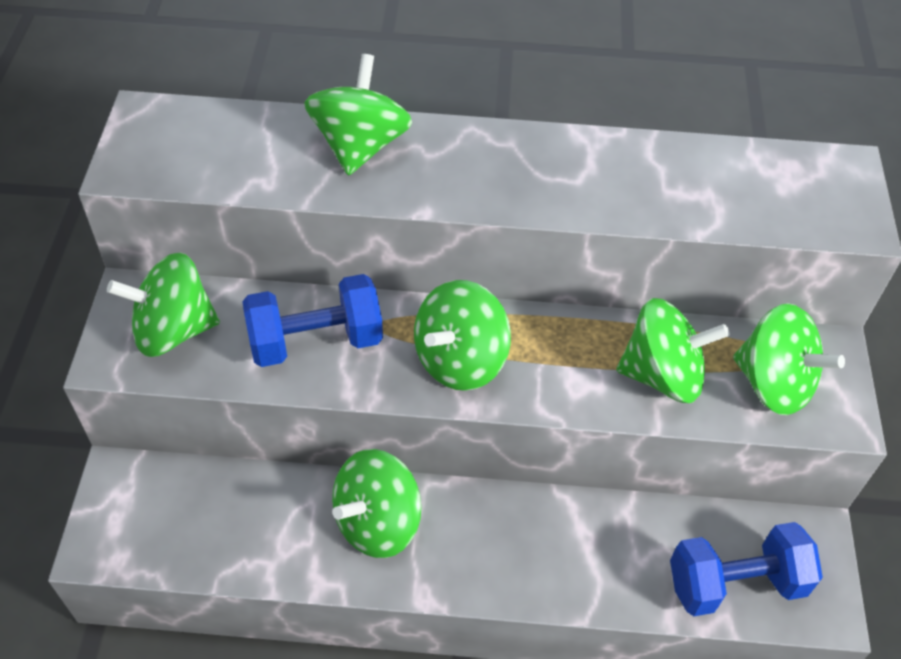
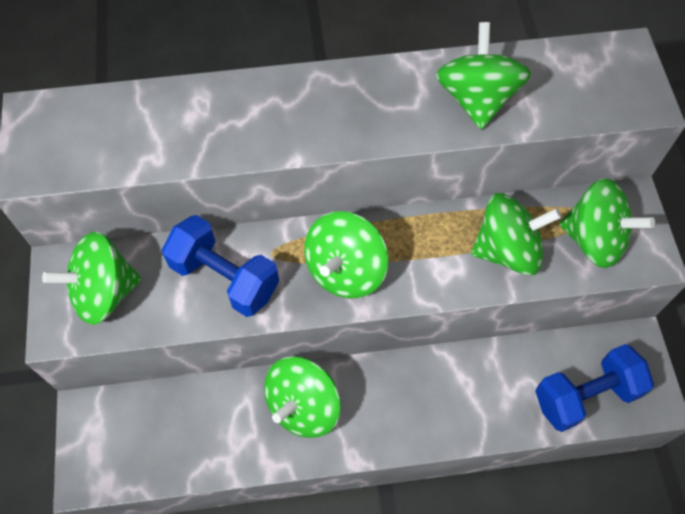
camera: 10 degrees left, 10 degrees up
blue dumbbell [242,274,383,367] -> blue dumbbell turned 60 degrees clockwise [162,215,279,317]
green spinning top [304,54,412,176] -> green spinning top moved to [436,22,531,129]

